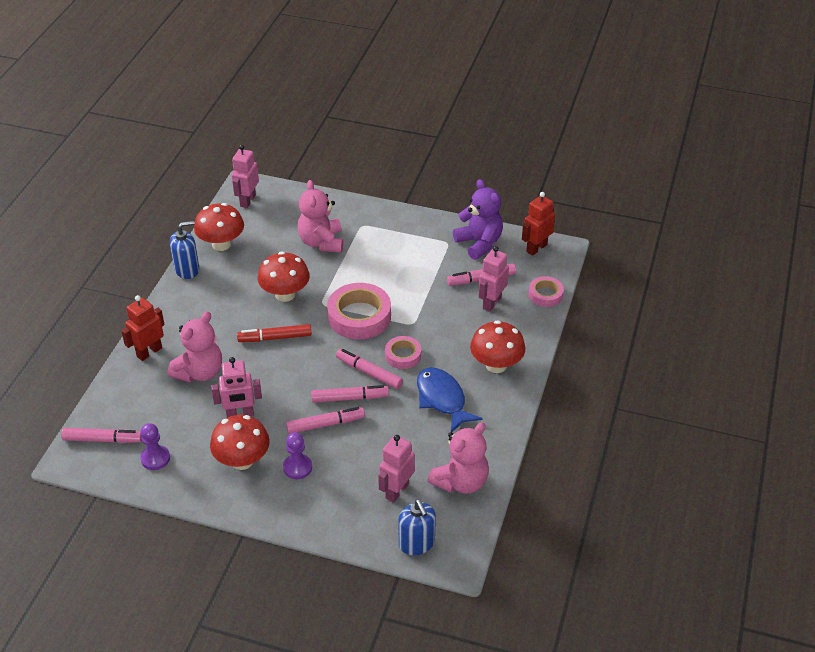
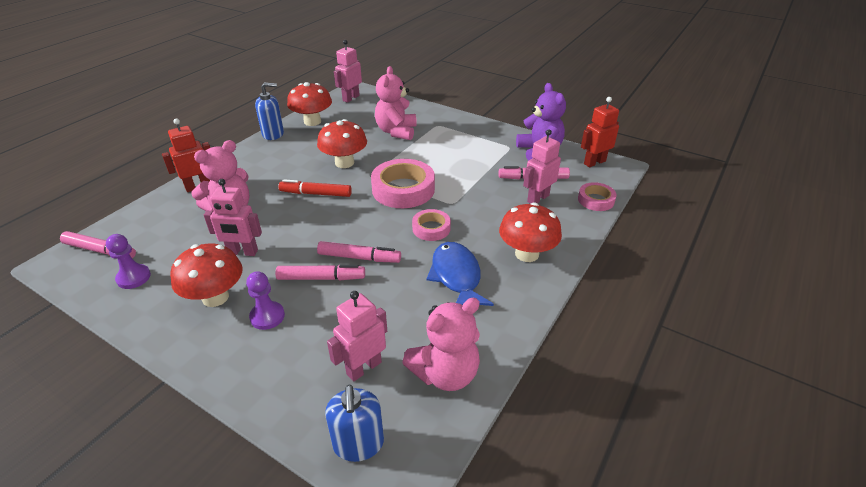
camera: 15 degrees right, 5 degrees down
pink marker [336,349,403,389] -> none

